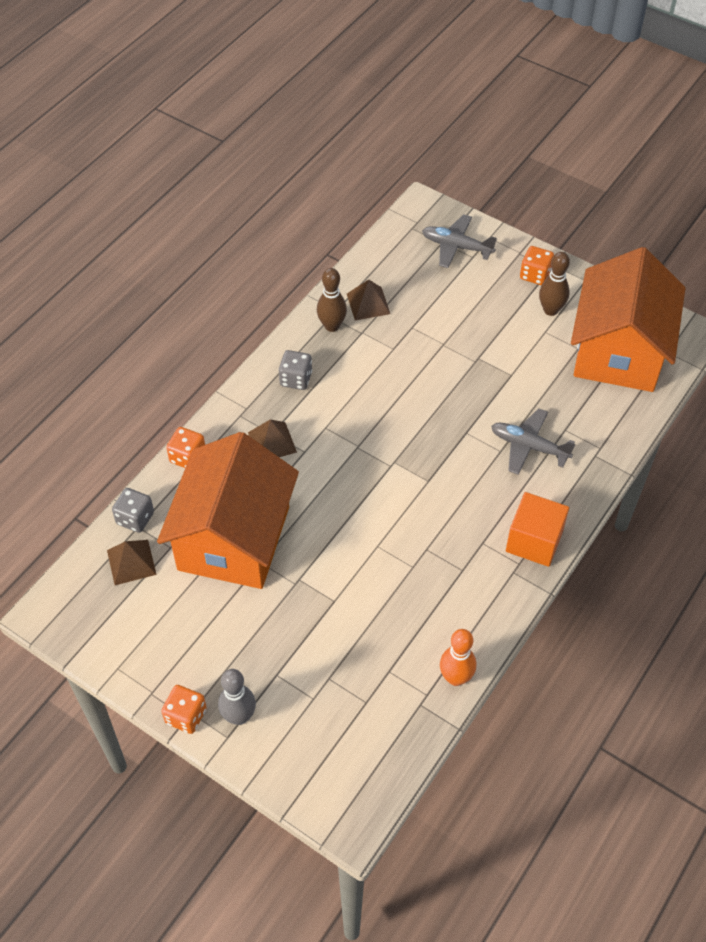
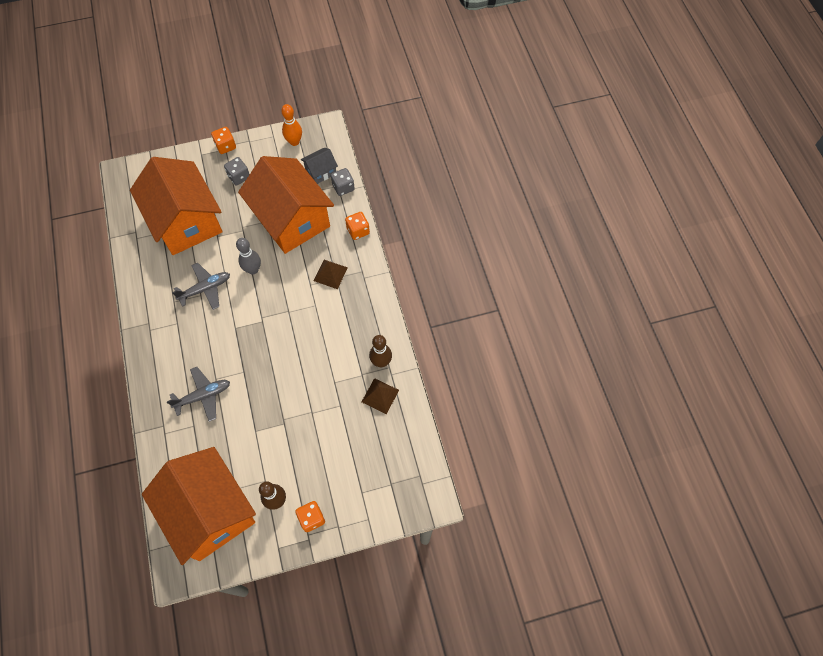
camera: 130 degrees right, 10 degrees up
brown pyramid [107,540,157,585] -> grey house [301,148,338,184]
grey bowling pin [218,669,256,725] -> grey bowling pin moved to [236,238,261,275]
grey dice [279,350,312,390] -> grey dice moved to [224,157,250,186]
grey plane [422,214,497,268] -> grey plane moved to [172,263,230,310]
orange bowling pin [440,629,476,686] -> orange bowling pin moved to [281,104,302,146]
orange cube [506,492,569,567] -> none
none -> orange house [130,157,222,255]

